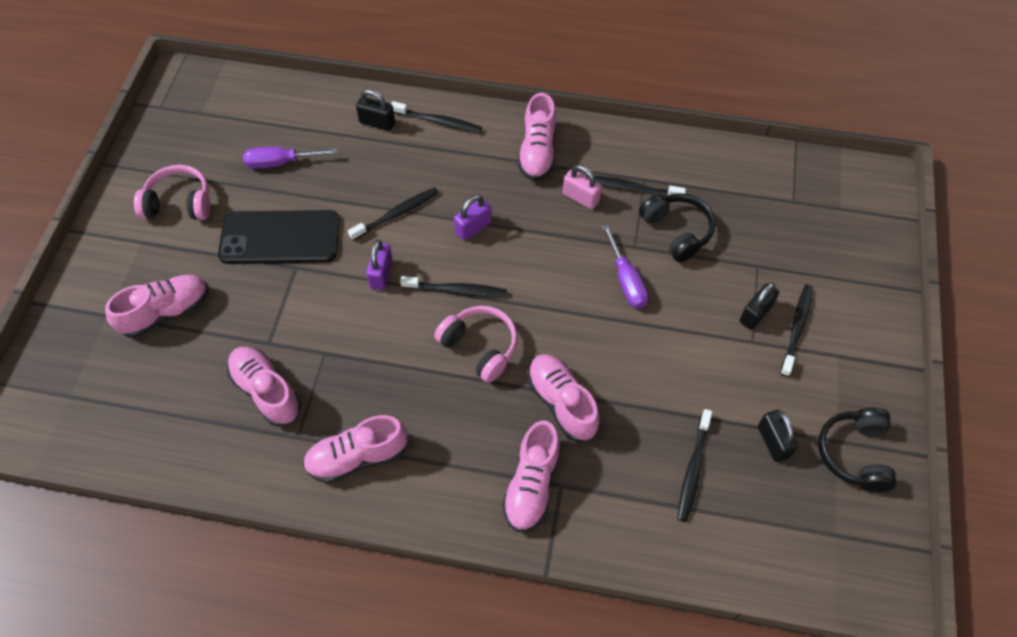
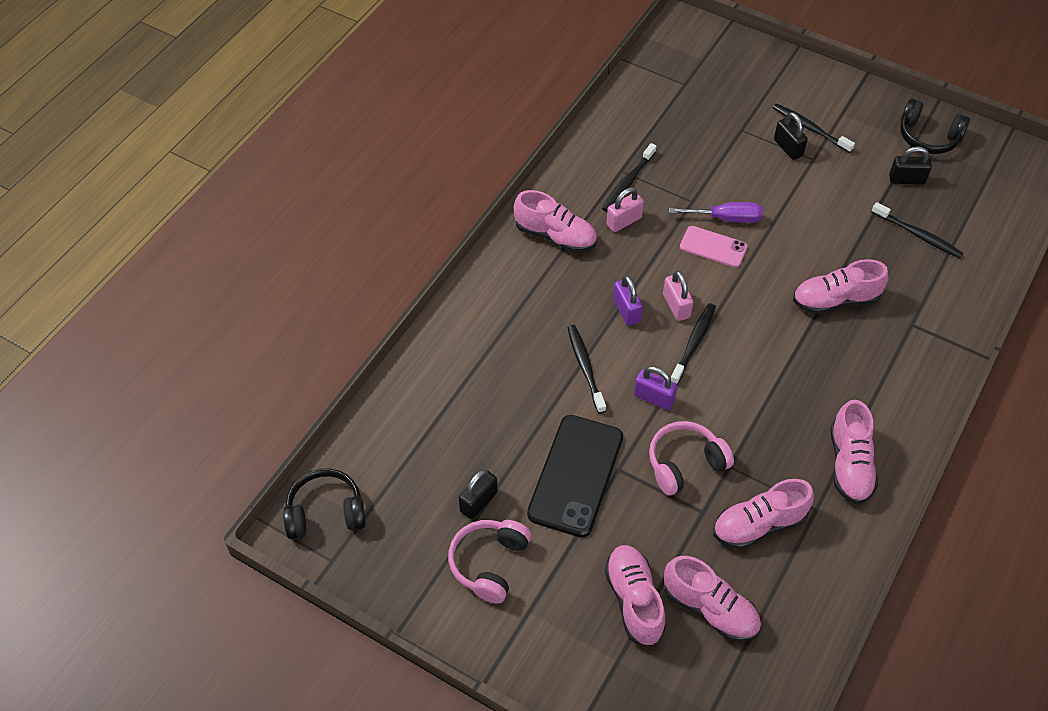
camera: 70 degrees left, 5 degrees down
purple screwdriver [243,147,337,169] -> none
black padlock [356,89,395,131] -> black padlock moved to [459,469,498,519]
black toothbrush [391,101,482,133] -> none
pink headphones [434,306,518,383] -> pink headphones moved to [649,421,734,496]
pink shoe [502,421,561,532] -> pink shoe moved to [664,556,761,642]
black headphones [639,193,715,262] -> black headphones moved to [283,468,366,539]
none -> pink padlock [663,271,693,321]
none -> pink phone [680,226,748,268]

